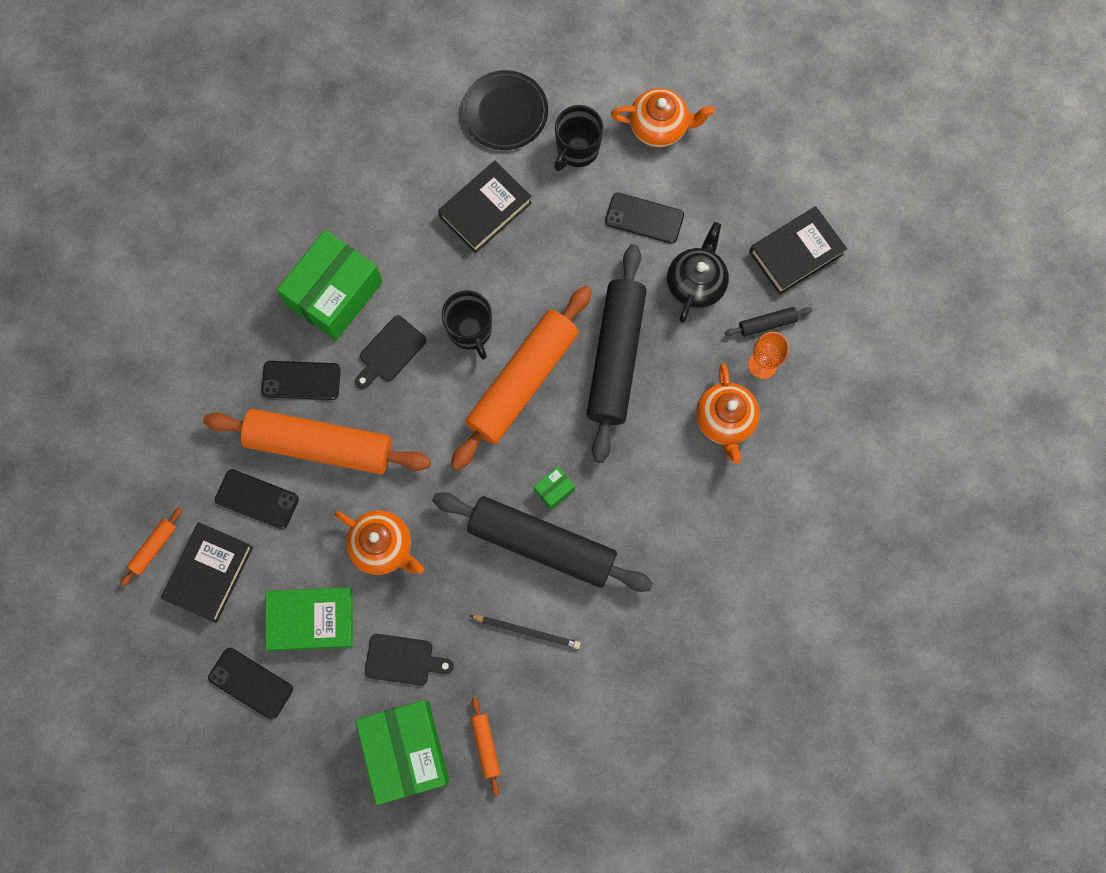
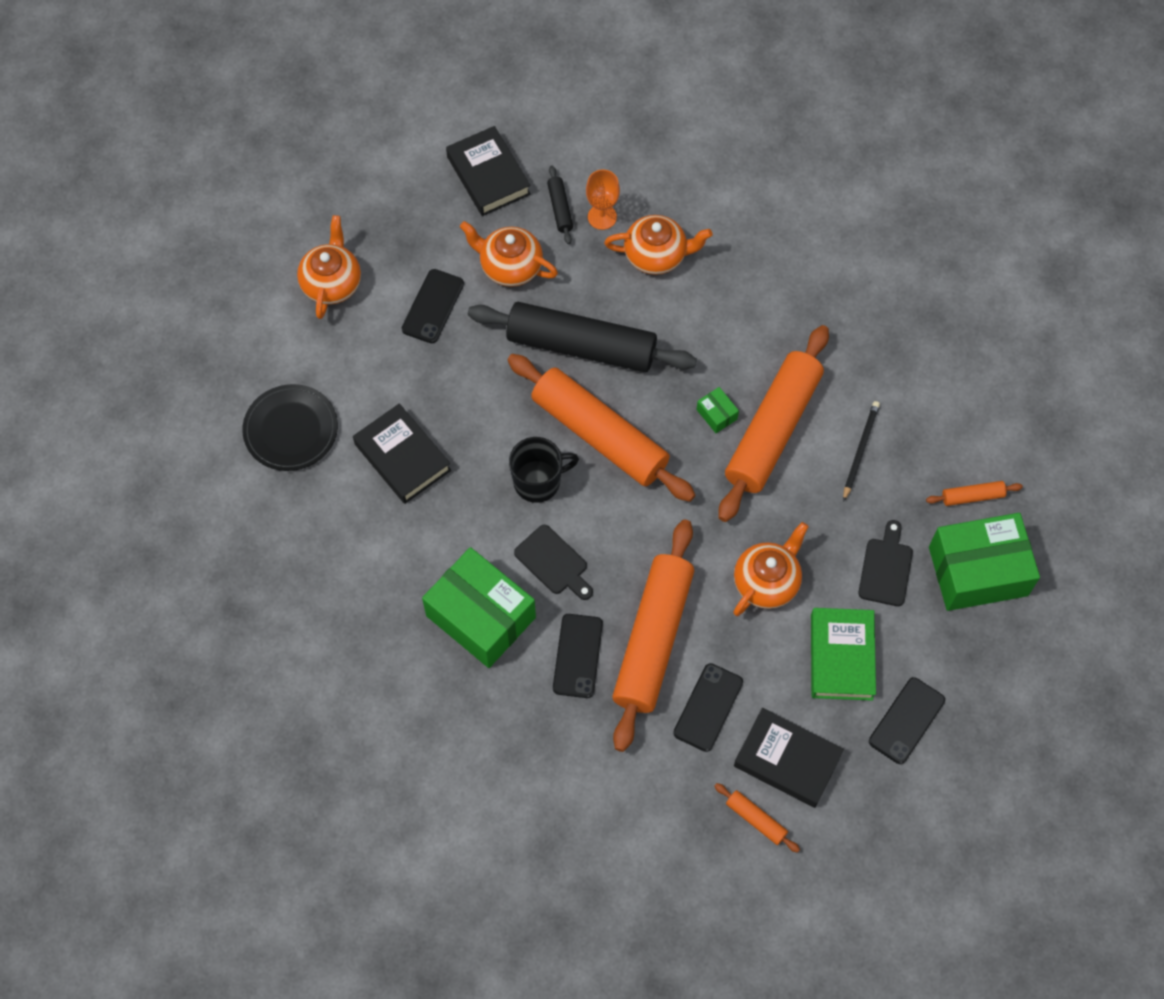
camera: 85 degrees left, 10 degrees down
black rolling pin [432,493,653,592] -> orange rolling pin [718,325,829,522]
black mug [555,105,604,171] -> none
black teapot [667,222,729,323] -> orange teapot [460,221,558,287]

